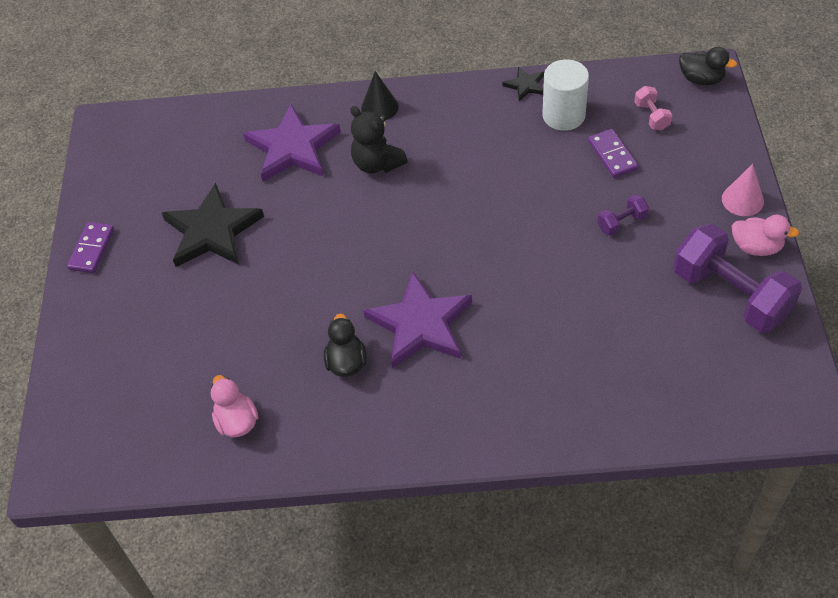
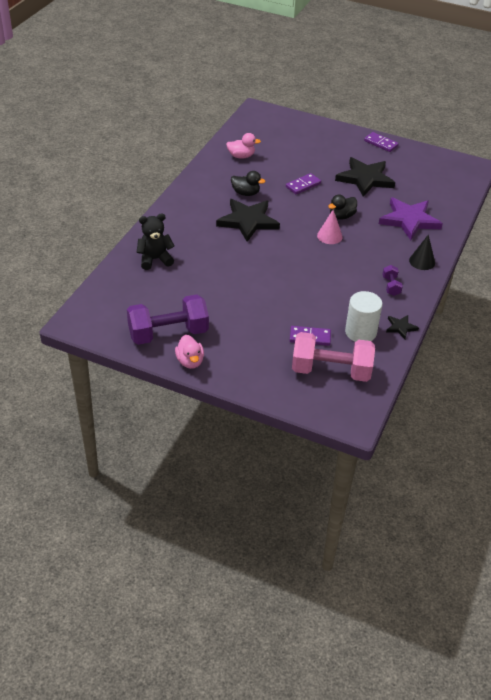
camera: 110 degrees right, 10 degrees down
black teddy bear [350,106,408,173] -> black teddy bear moved to [137,213,175,270]
purple star [363,272,472,369] -> black star [216,199,280,242]
purple dumbbell [597,194,649,236] -> purple dumbbell moved to [382,265,403,296]
pink dumbbell [634,86,672,130] -> pink dumbbell [292,332,375,382], size x2.27
black duck [679,47,737,85] -> black duck moved to [328,195,357,220]
pink cone [722,164,764,216] -> pink cone moved to [317,210,343,244]
pink duck [732,215,799,256] -> pink duck turned 60 degrees counterclockwise [175,335,204,369]
none -> purple domino [286,173,321,194]

